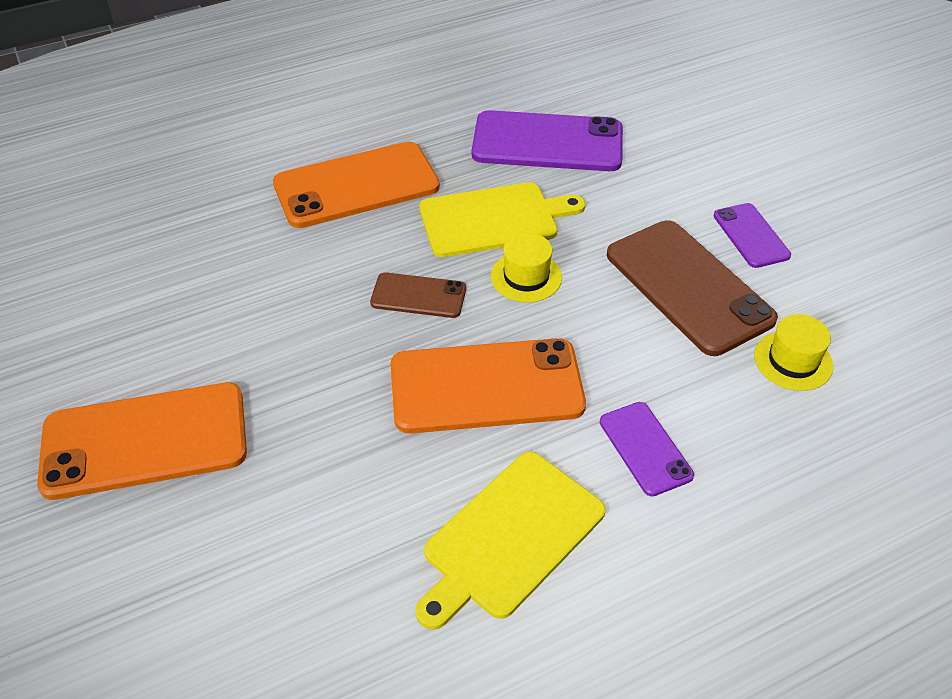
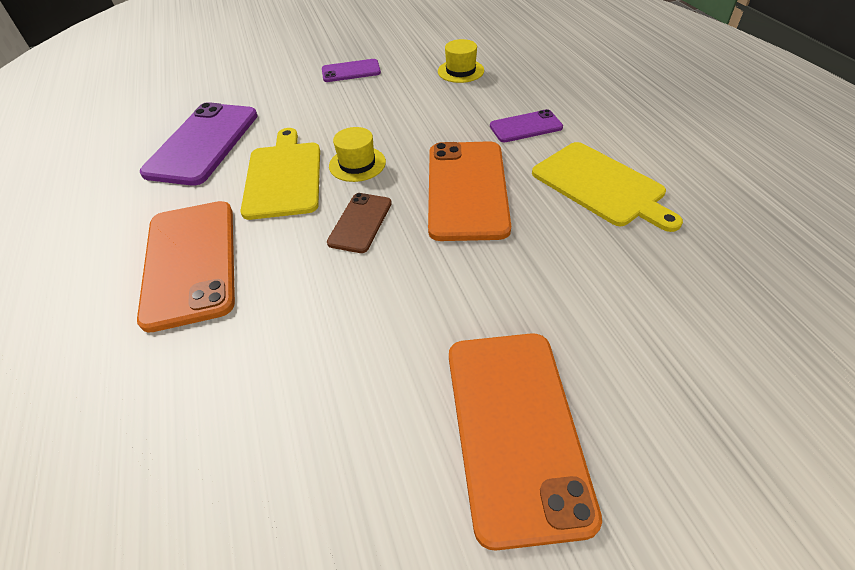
camera: 80 degrees left, 0 degrees up
brown phone [607,220,778,356] -> none

